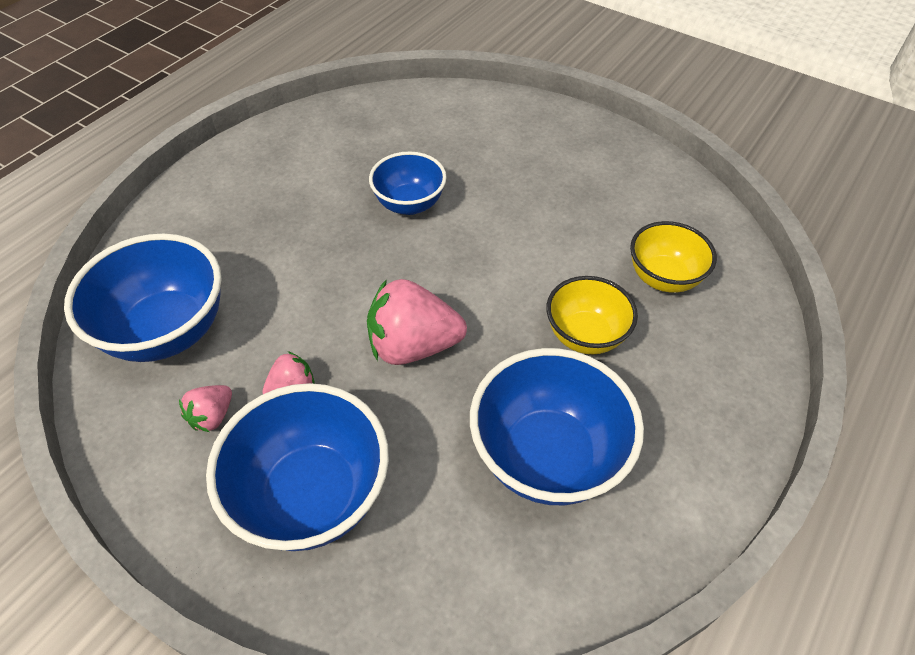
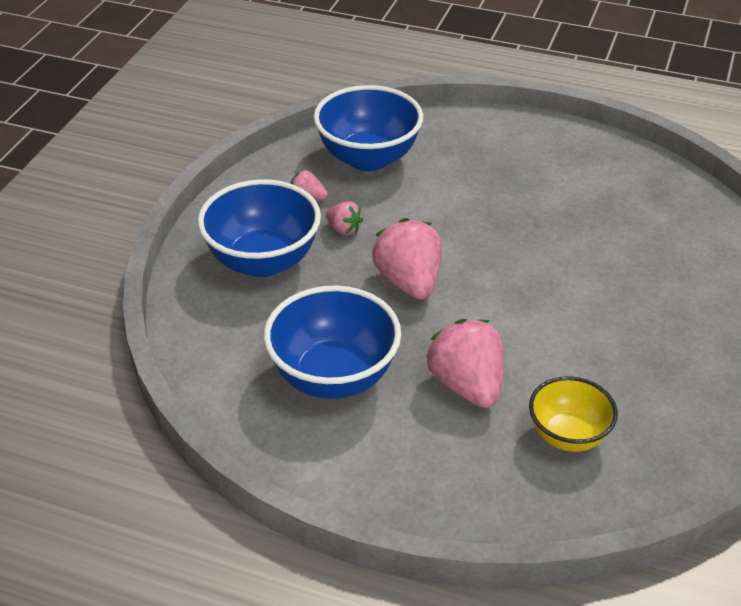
camera: 75 degrees right, 10 degrees down
blue bowl [369,151,447,215] -> none
yellow bowl [546,276,638,354] -> pink strawberry [426,319,503,408]

